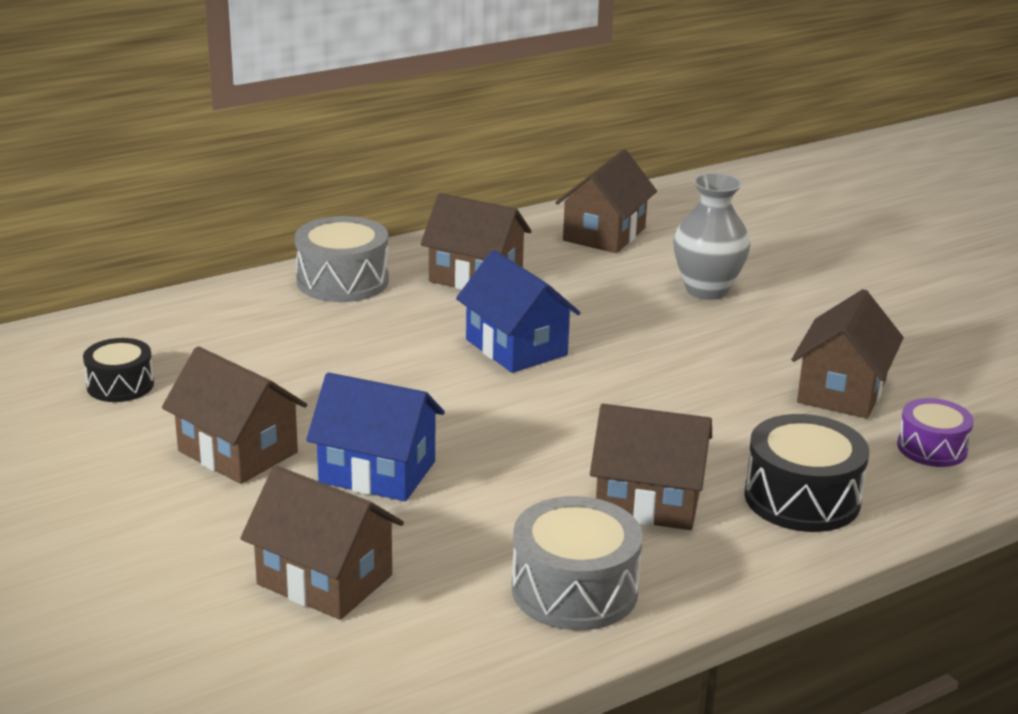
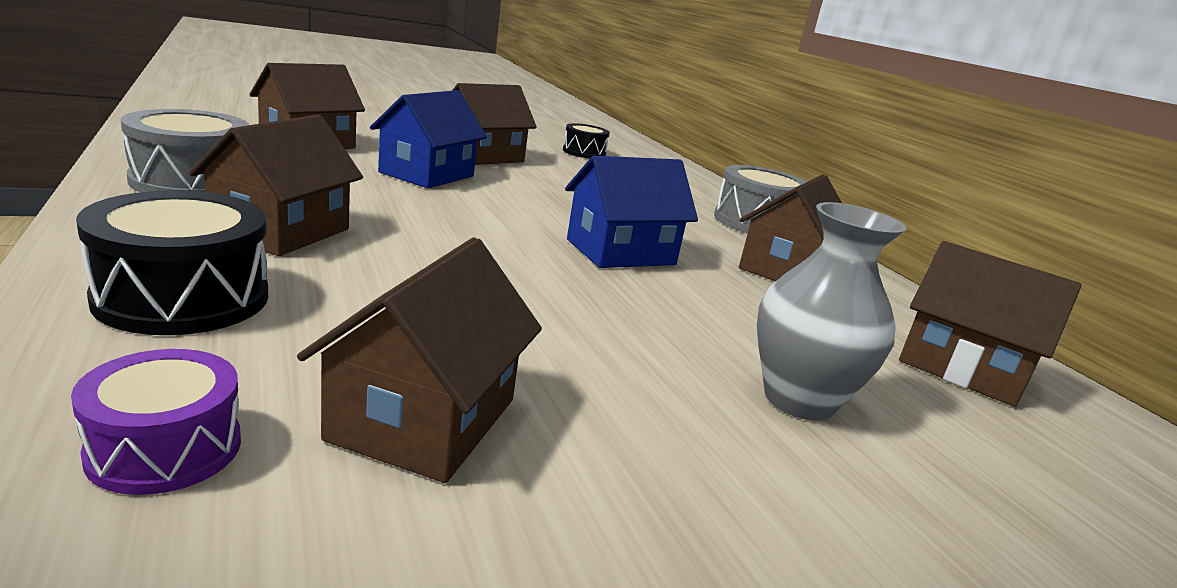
camera: 95 degrees right, 5 degrees down
brown house [792,289,904,419] -> brown house turned 75 degrees clockwise [297,237,542,483]

